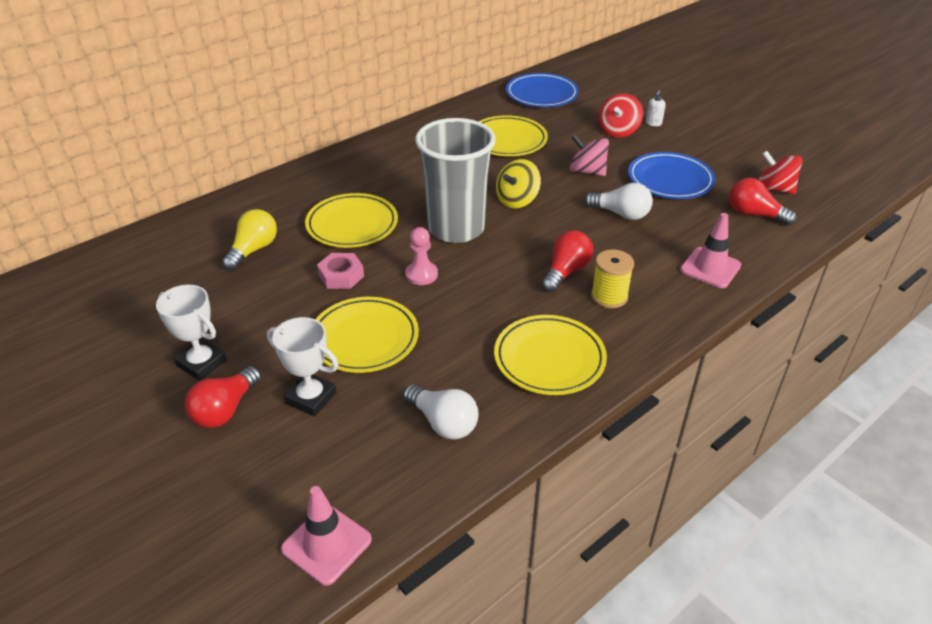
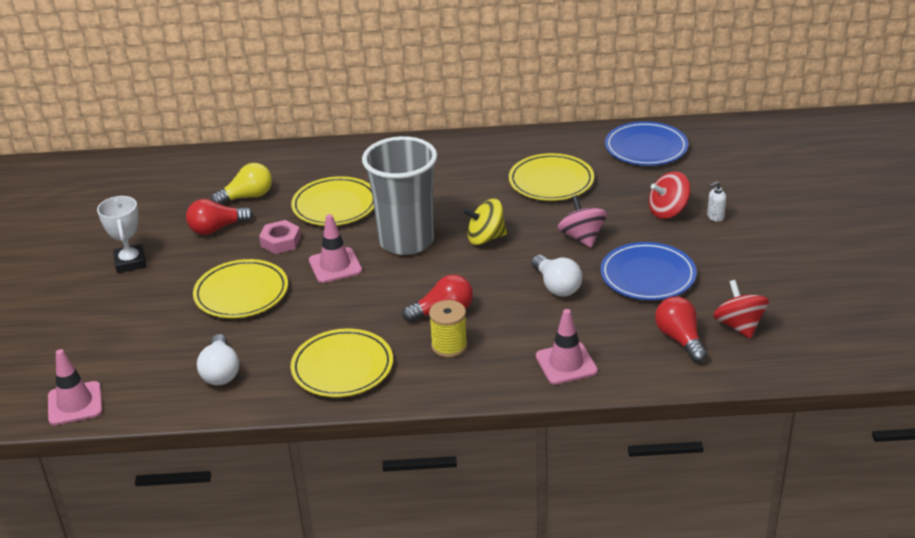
camera: 40 degrees right, 5 degrees down
red light bulb [185,366,261,428] -> red light bulb moved to [186,199,253,235]
white trophy [267,317,338,417] -> none
pink pawn [405,227,438,285] -> pink traffic cone [309,214,362,283]

